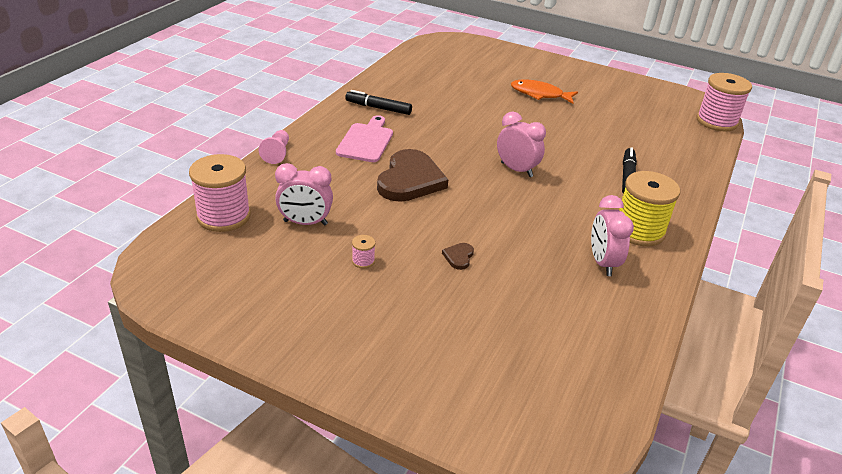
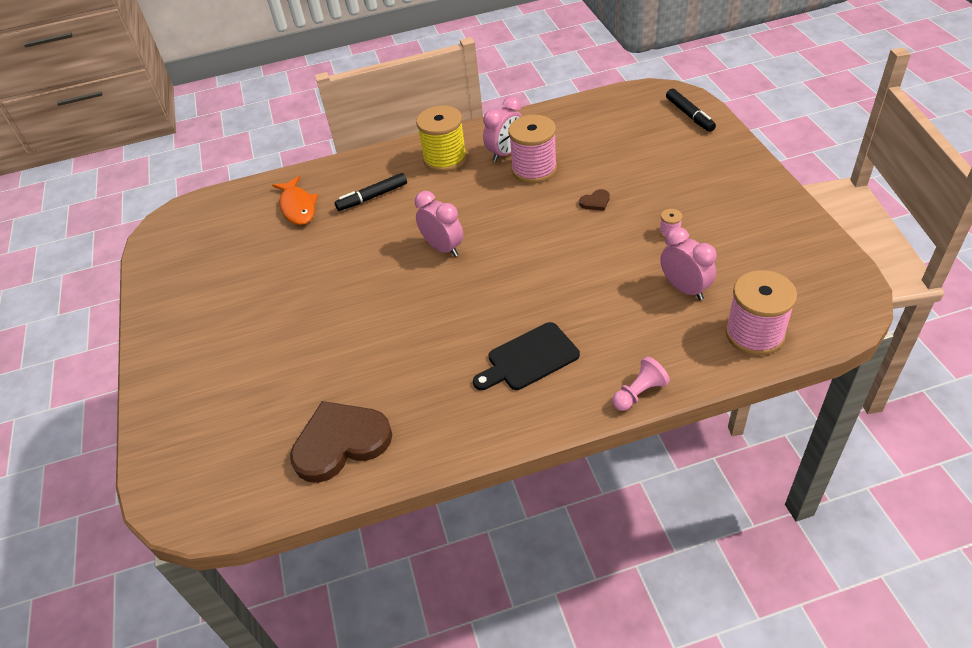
camera: 125 degrees left, 10 degrees up
pink cutting board [336,115,393,162] -> black cutting board [473,322,580,390]
black marker [345,90,412,115] -> black marker moved to [666,89,716,132]
brown heart [377,149,448,202] -> brown heart moved to [290,401,392,483]
pink clock [497,112,546,177] -> pink clock turned 135 degrees clockwise [415,191,463,257]
orange fish [511,80,578,104] -> orange fish moved to [272,176,318,225]
pink spool [697,73,752,132] -> pink spool moved to [508,115,557,183]

